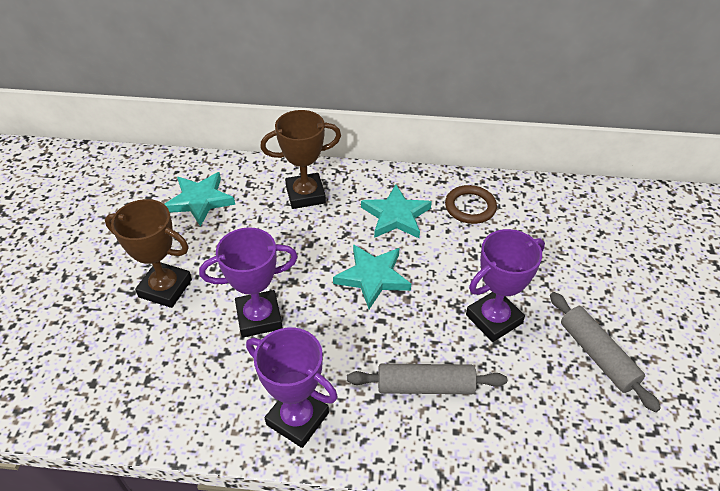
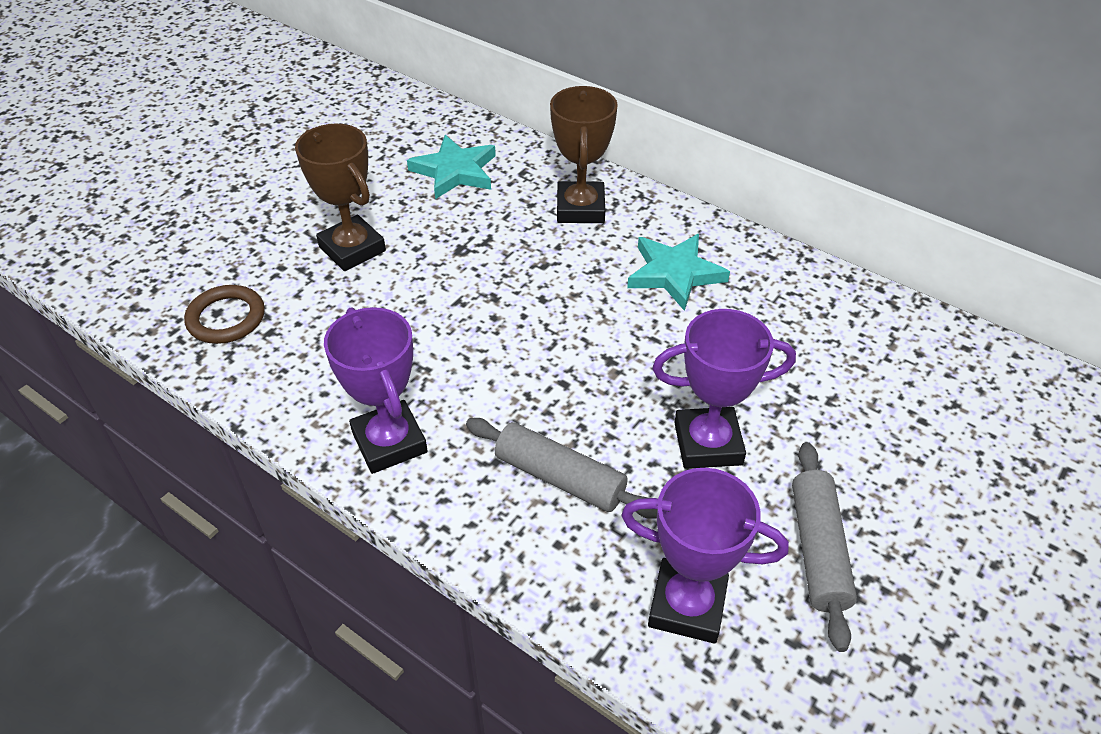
camera: 30 degrees right, 0 degrees up
purple trophy [199,227,298,338] -> purple trophy moved to [621,468,789,643]
brown trophy [260,110,341,209] -> brown trophy turned 75 degrees clockwise [550,86,618,223]
turquoise star [333,244,411,309] -> none
brown ring [445,185,497,224] -> brown ring moved to [184,285,265,344]

